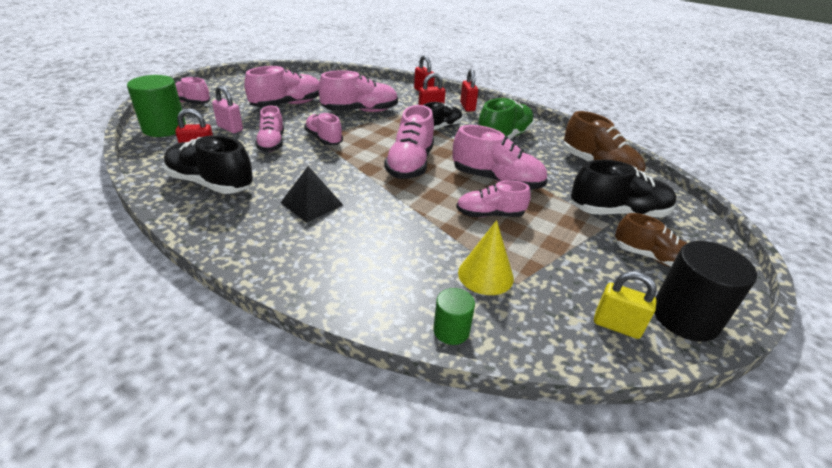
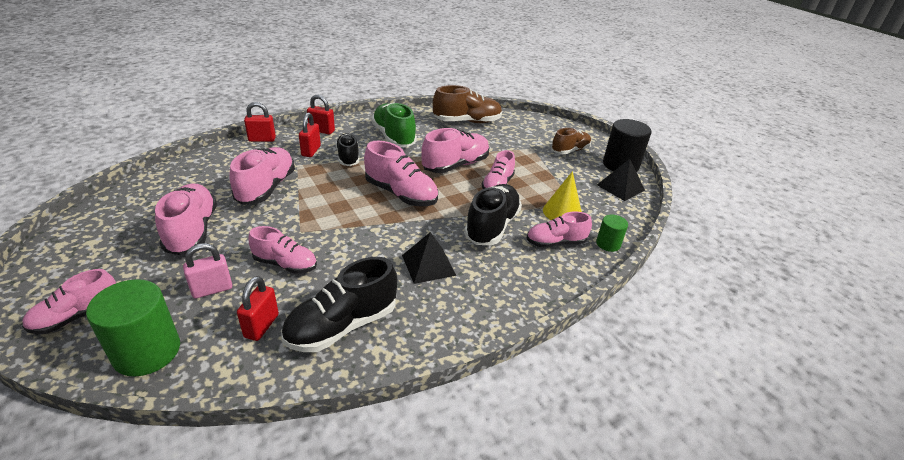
camera: 65 degrees left, 0 degrees up
pink shoe [304,113,343,145] -> pink shoe moved to [526,212,592,248]
black shoe [571,160,677,217] -> black shoe moved to [464,184,522,245]
yellow padlock [594,271,657,339] -> black pyramid [597,159,645,201]

